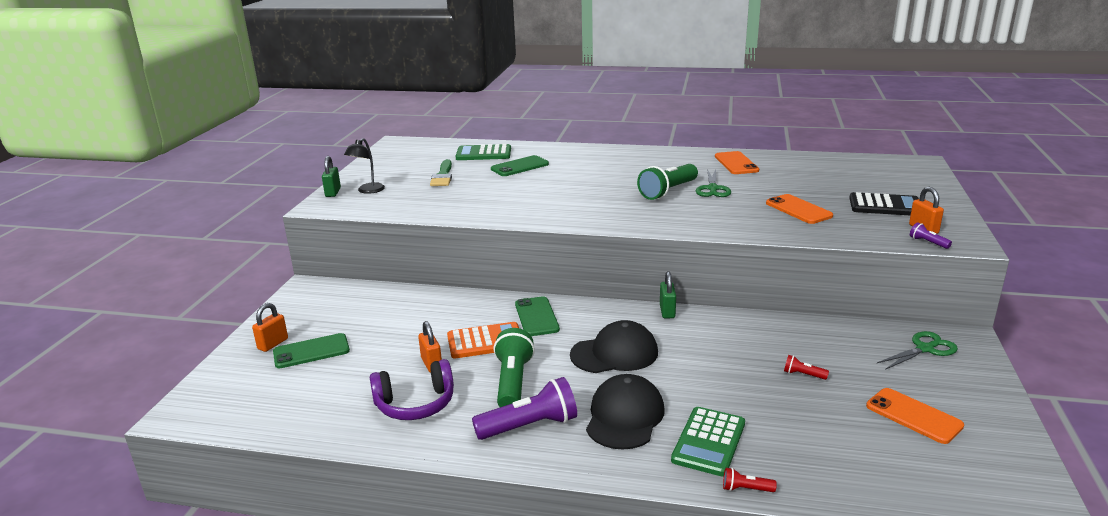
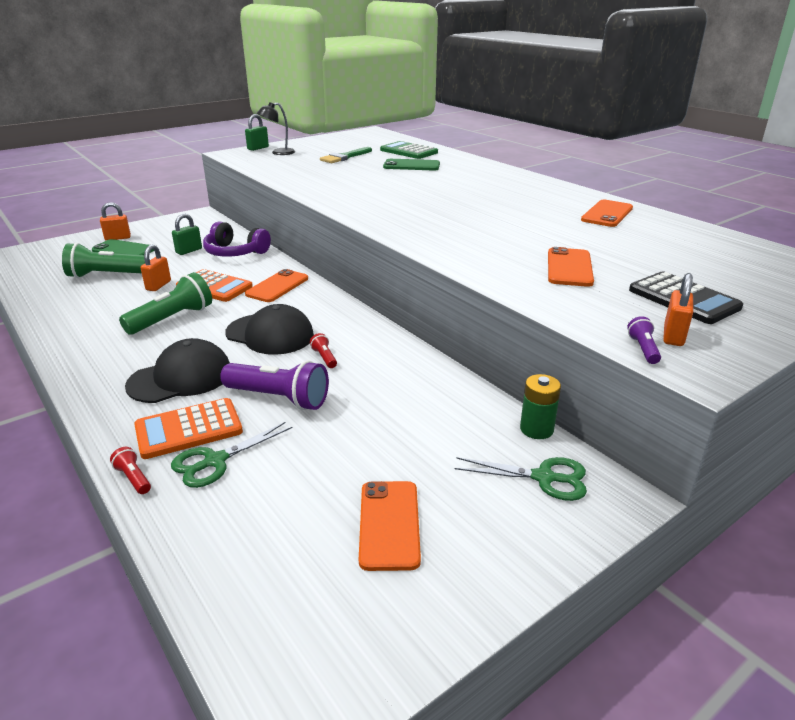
camera: 40 degrees right, 5 degrees up
purple headphones [370,359,454,420] -> purple headphones moved to [203,221,271,257]
purple flashlight [472,377,577,440] -> purple flashlight moved to [220,360,329,410]
green phone [515,297,560,336] -> orange phone [245,269,308,302]
green flashlight [637,164,698,200] -> green flashlight moved to [62,243,145,278]
green padlock [660,271,676,318] -> green padlock moved to [172,214,202,255]
green calculator [671,407,745,476] -> orange calculator [134,398,243,459]
green scissors [696,169,731,197] -> green scissors moved to [171,422,293,488]
red flashlight [784,355,829,380] -> red flashlight moved to [310,333,337,368]
none -> green battery [520,374,561,439]

